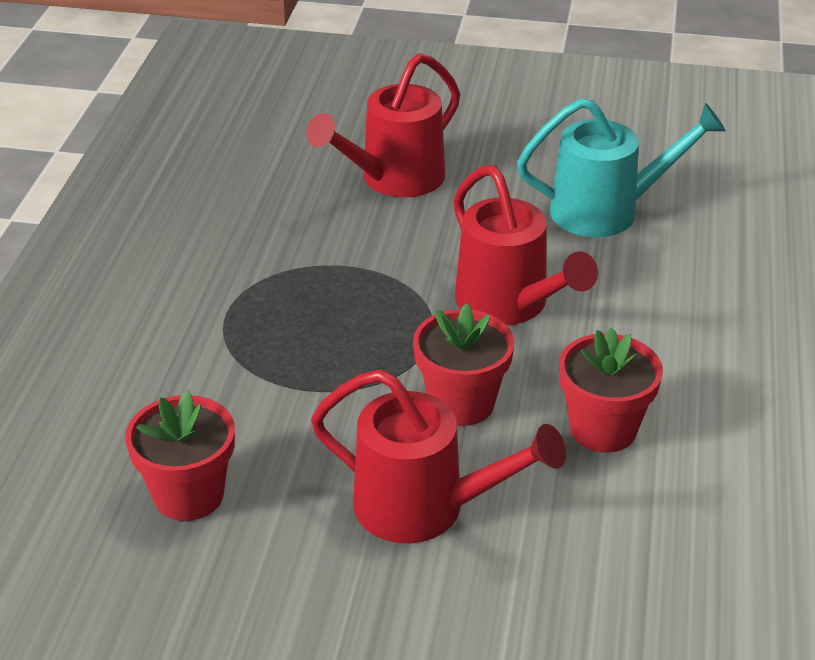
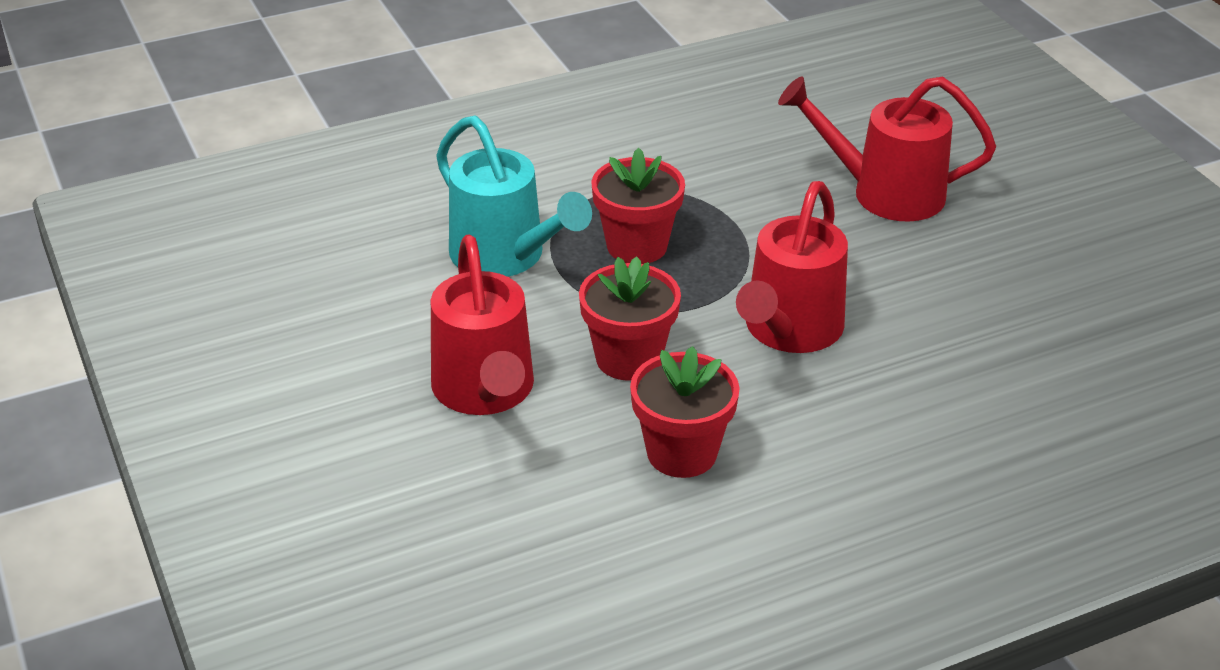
camera: 55 degrees right, 0 degrees up
red flower pot [125,390,235,521] -> red flower pot moved to [591,148,685,264]
turquoise watering can [517,98,726,237] -> turquoise watering can moved to [436,116,592,277]

